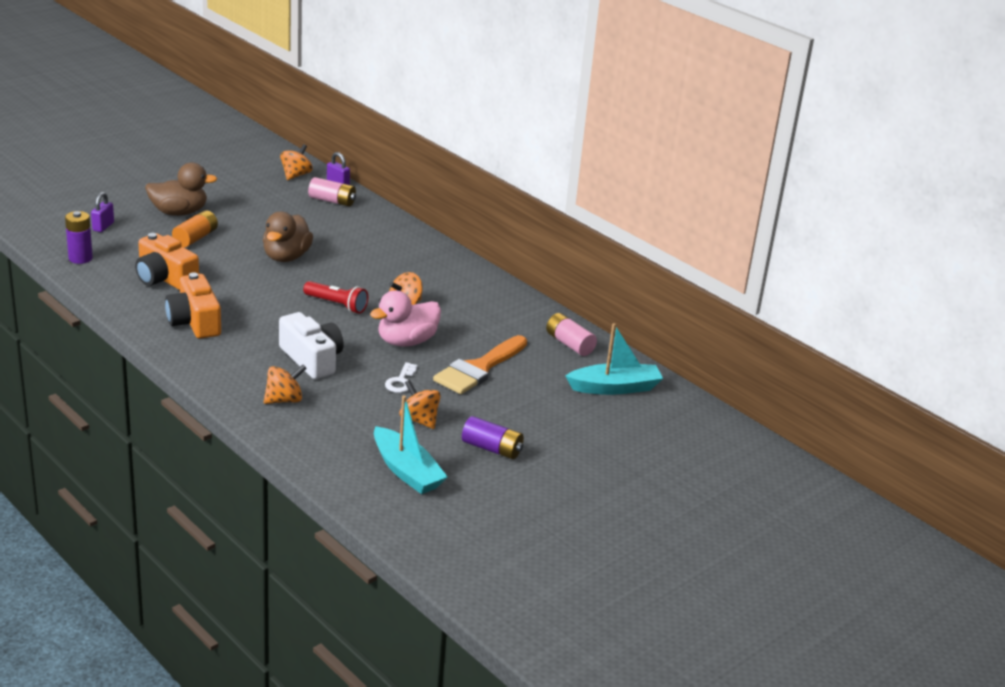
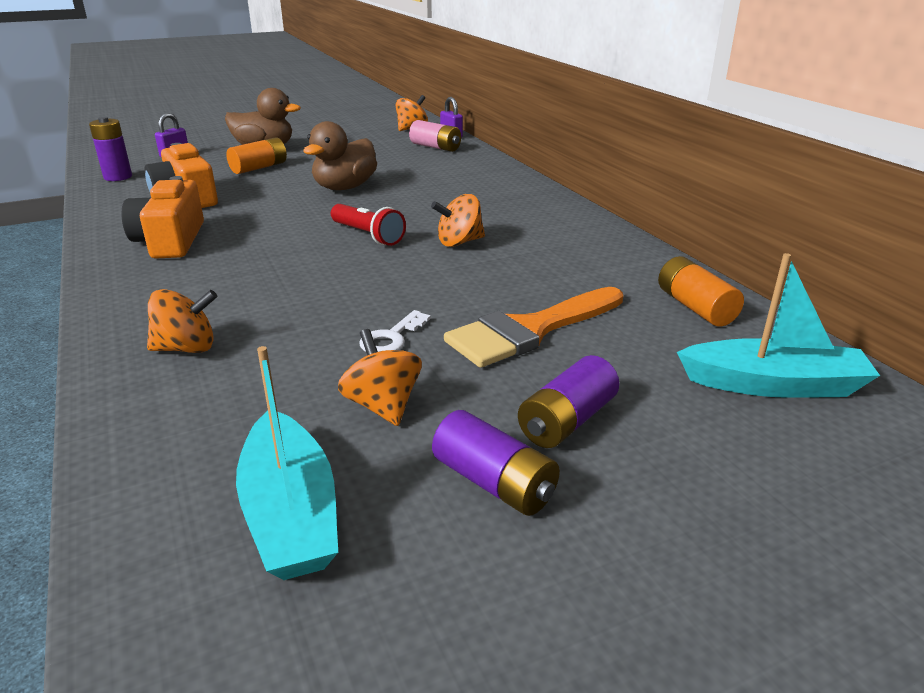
camera: 20 degrees right, 0 degrees up
white camera [279,312,343,379] -> none
pink duck [370,290,441,347] -> none
pink battery [546,313,597,356] -> orange battery [658,256,744,327]
none -> purple battery [518,355,619,448]

